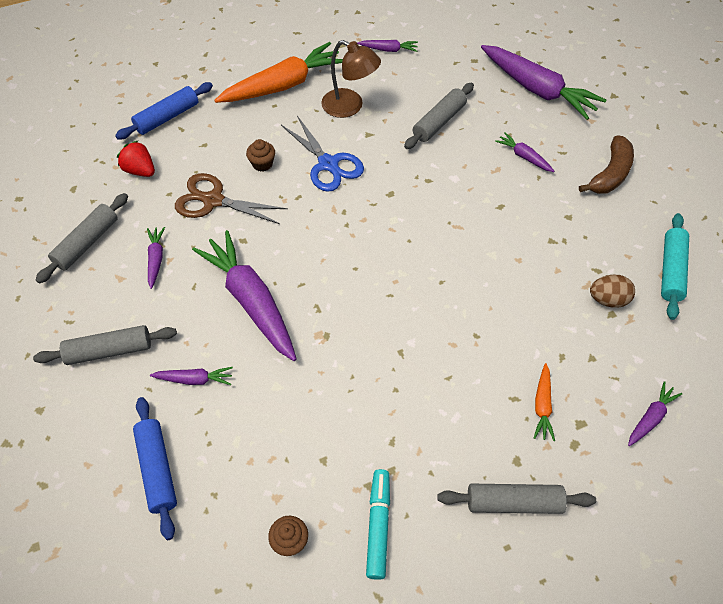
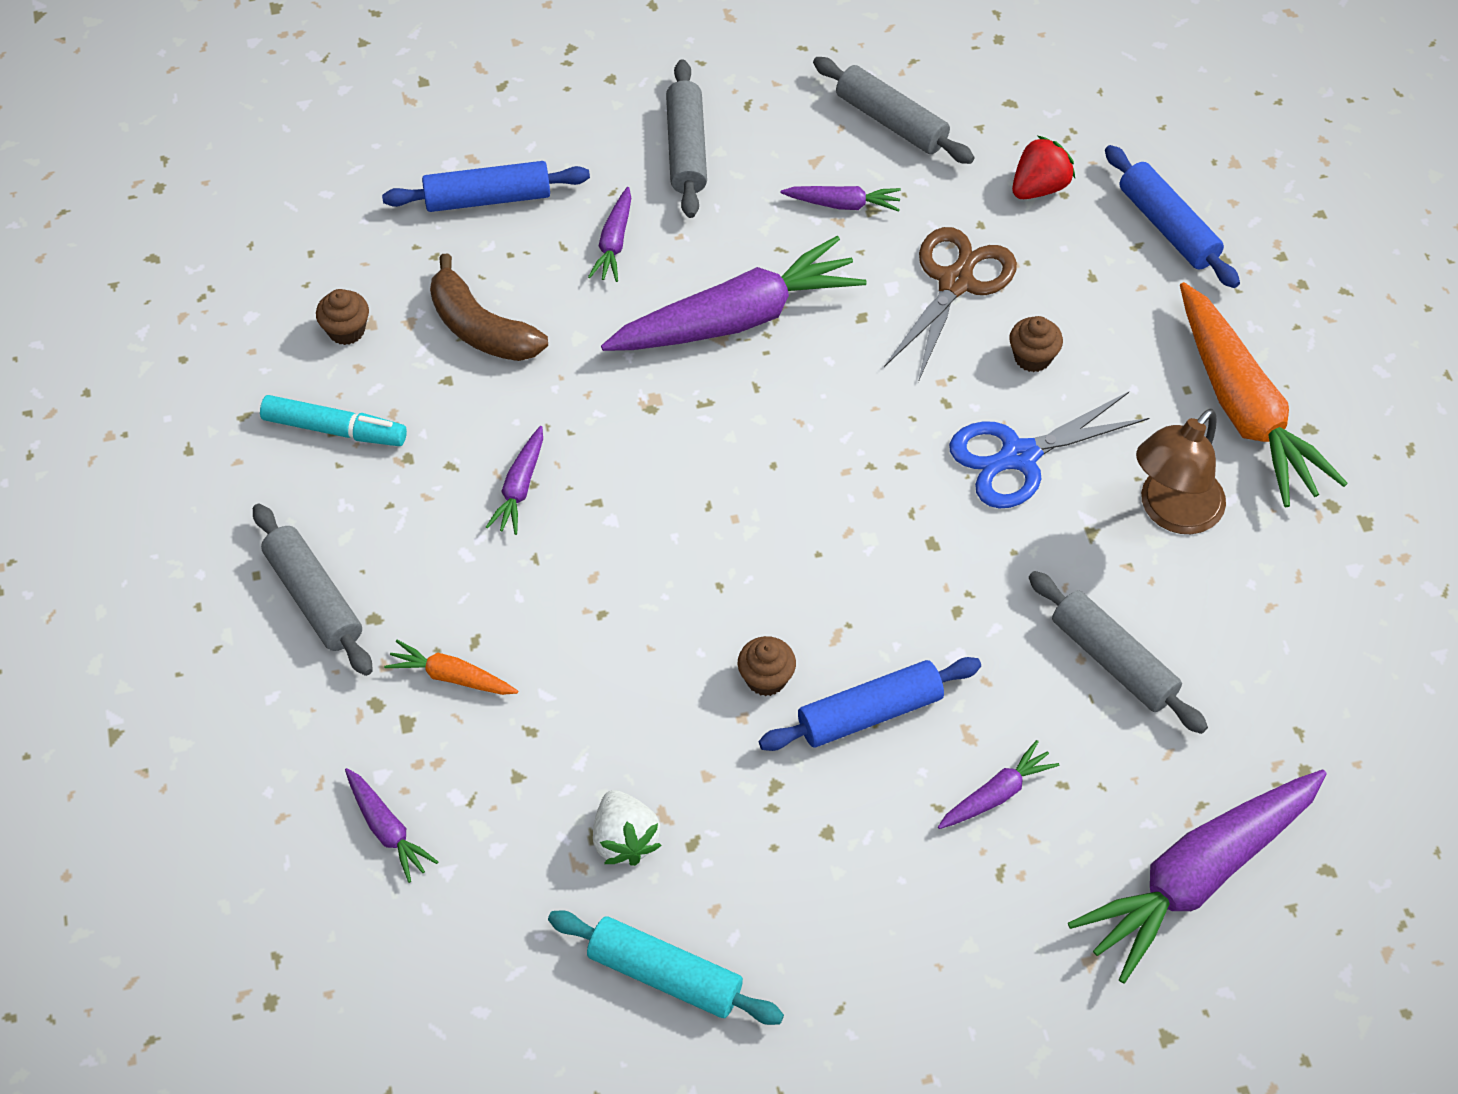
camera: 100 degrees right, 0 degrees up
purple carrot [357,40,418,52] -> purple carrot moved to [486,426,543,535]
grey rolling pin [437,484,596,514] -> grey rolling pin turned 45 degrees counterclockwise [253,504,373,676]
brown banana [579,135,634,194] -> brown banana moved to [430,253,548,361]
brown egg [590,275,635,308] -> white strawberry [593,790,662,866]
none -> brown cupcake [737,636,796,696]
none -> blue rolling pin [759,657,981,751]

